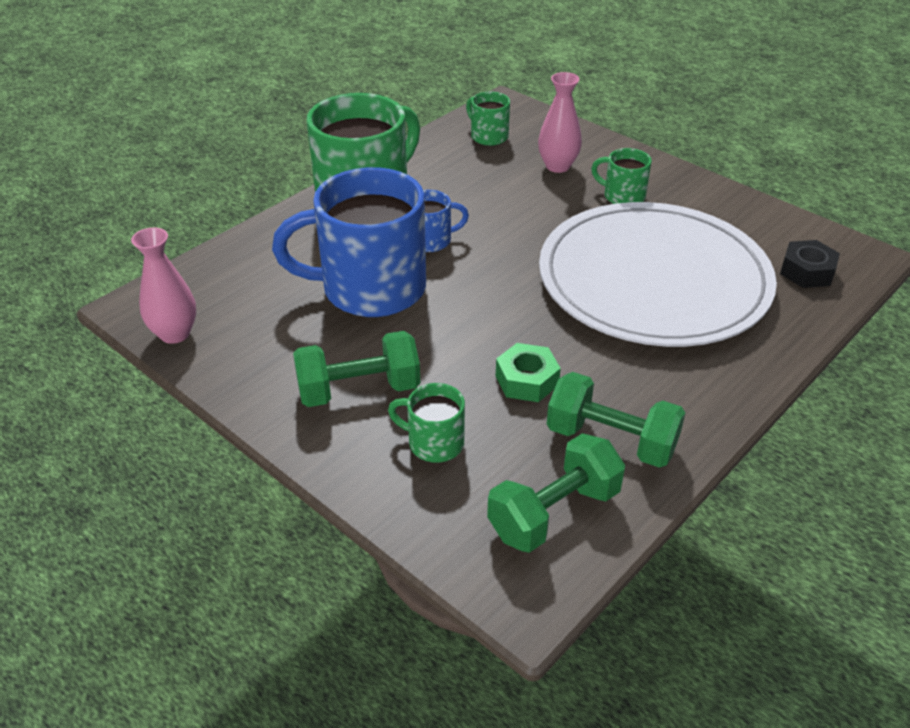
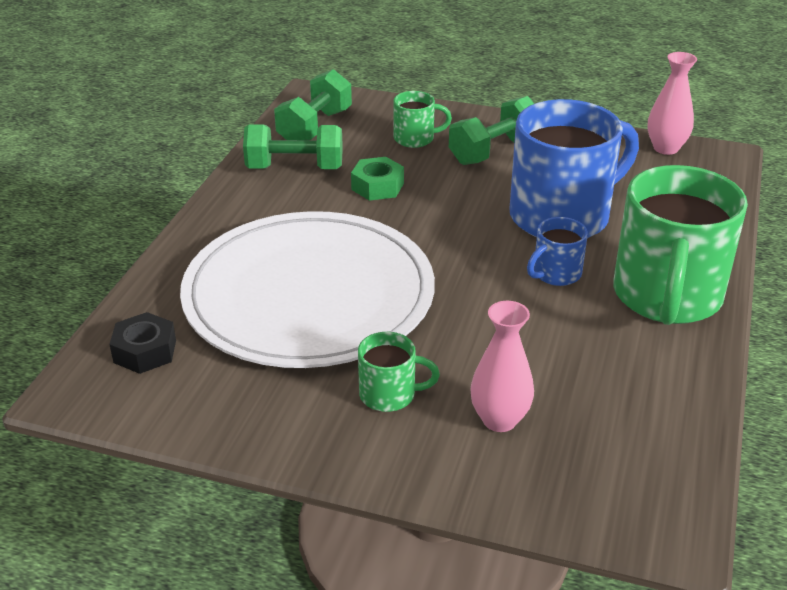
camera: 155 degrees right, 5 degrees down
green mug [466,91,510,146] -> none

